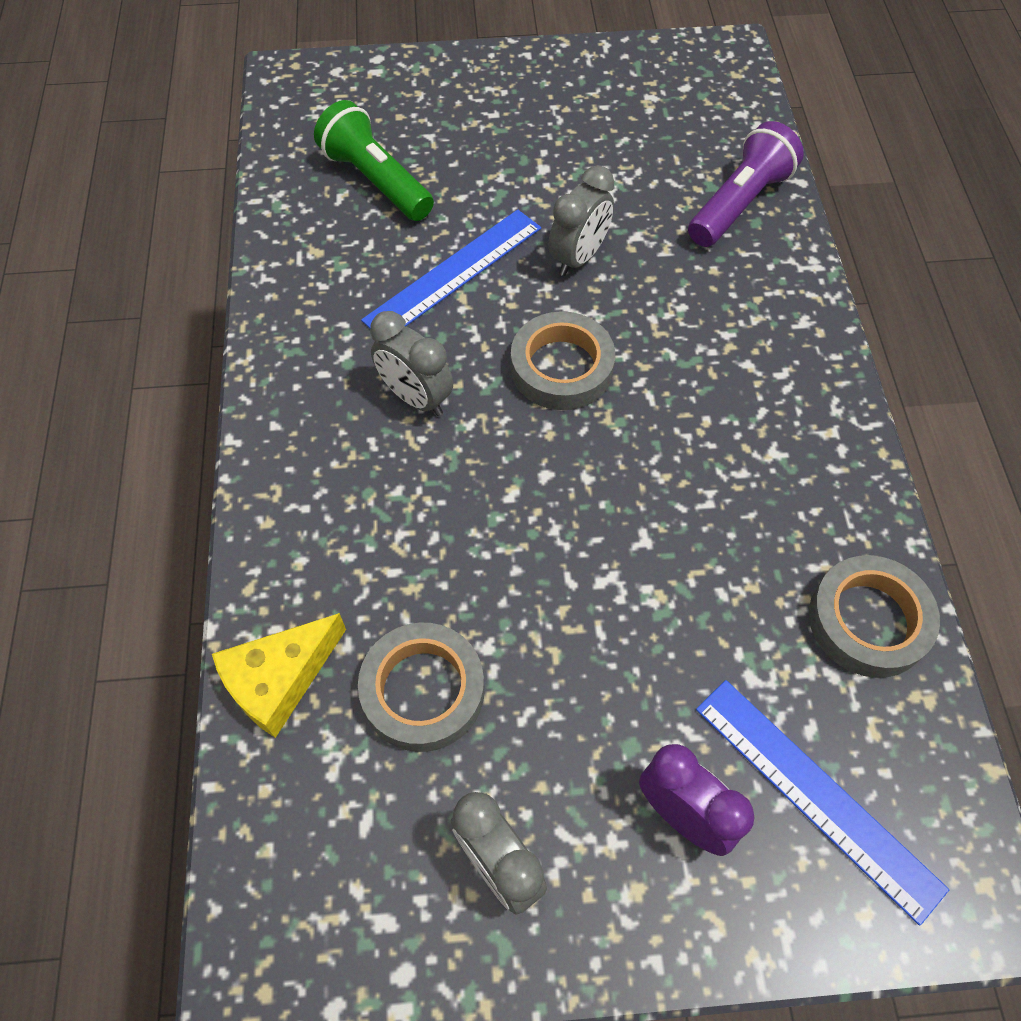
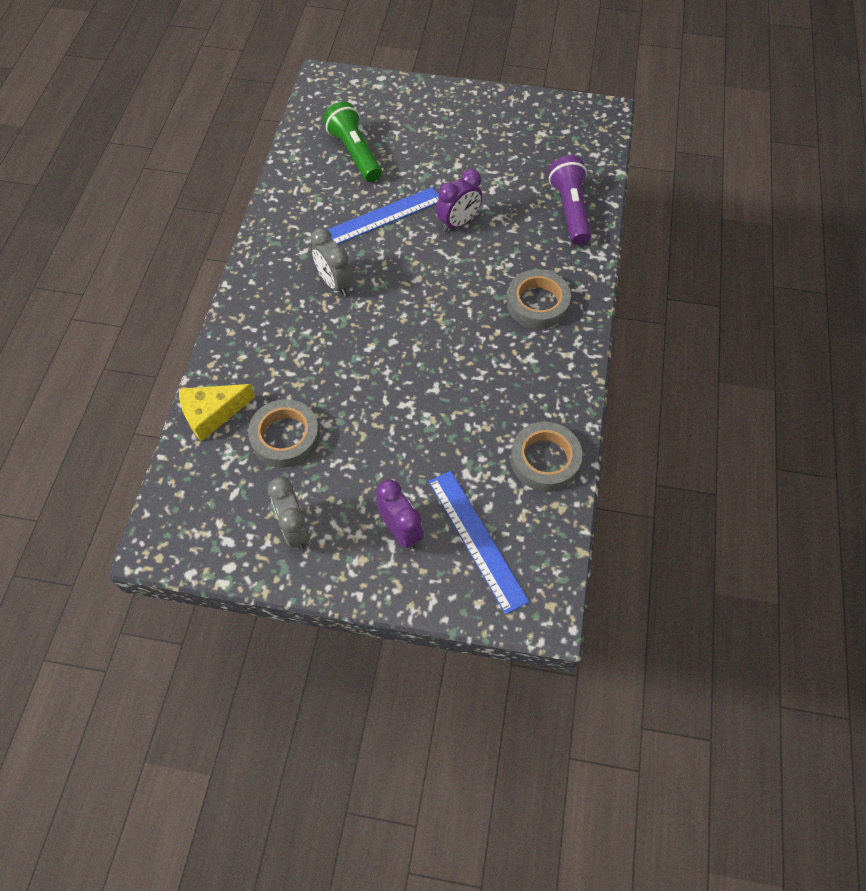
camera: 15 degrees right, 0 degrees up
grey tape [511,311,615,410] -> grey tape moved to [507,269,571,329]
grey clock [548,165,614,276] -> purple clock [436,169,482,232]
purple flashlight [688,121,804,247] -> purple flashlight turned 60 degrees counterclockwise [549,156,591,245]

